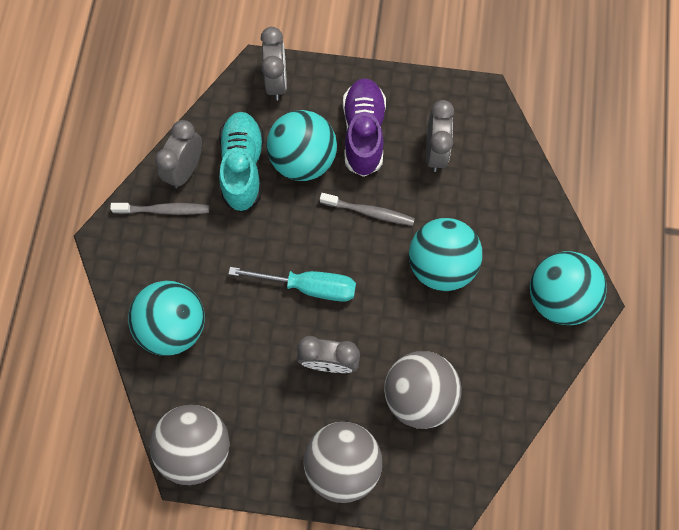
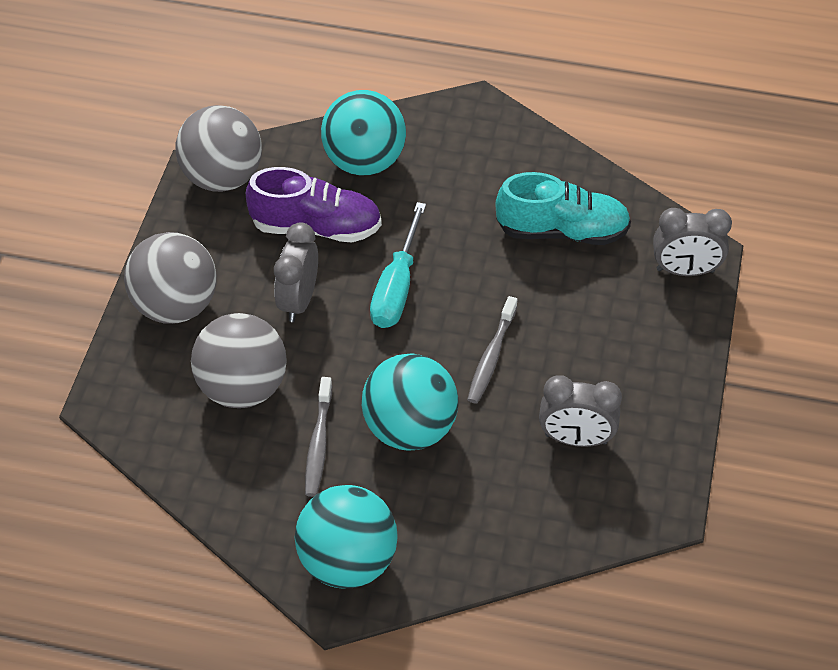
camera: 95 degrees right, 20 degrees down
grey toothbrush [110,203,209,215] -> grey toothbrush moved to [305,377,332,497]
grey clock [155,120,202,188] -> none
turquoise ball [267,110,337,181] -> none
purple shoe [343,78,386,177] -> purple shoe moved to [246,167,382,243]

